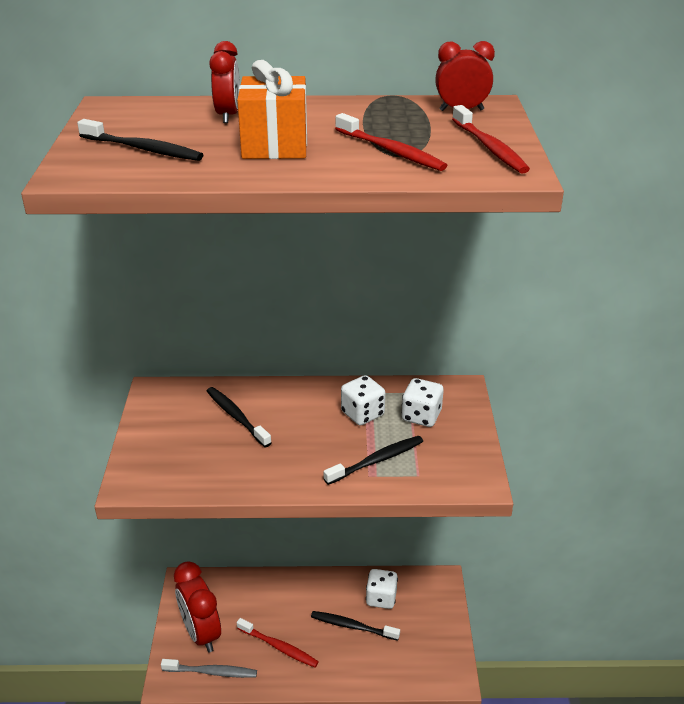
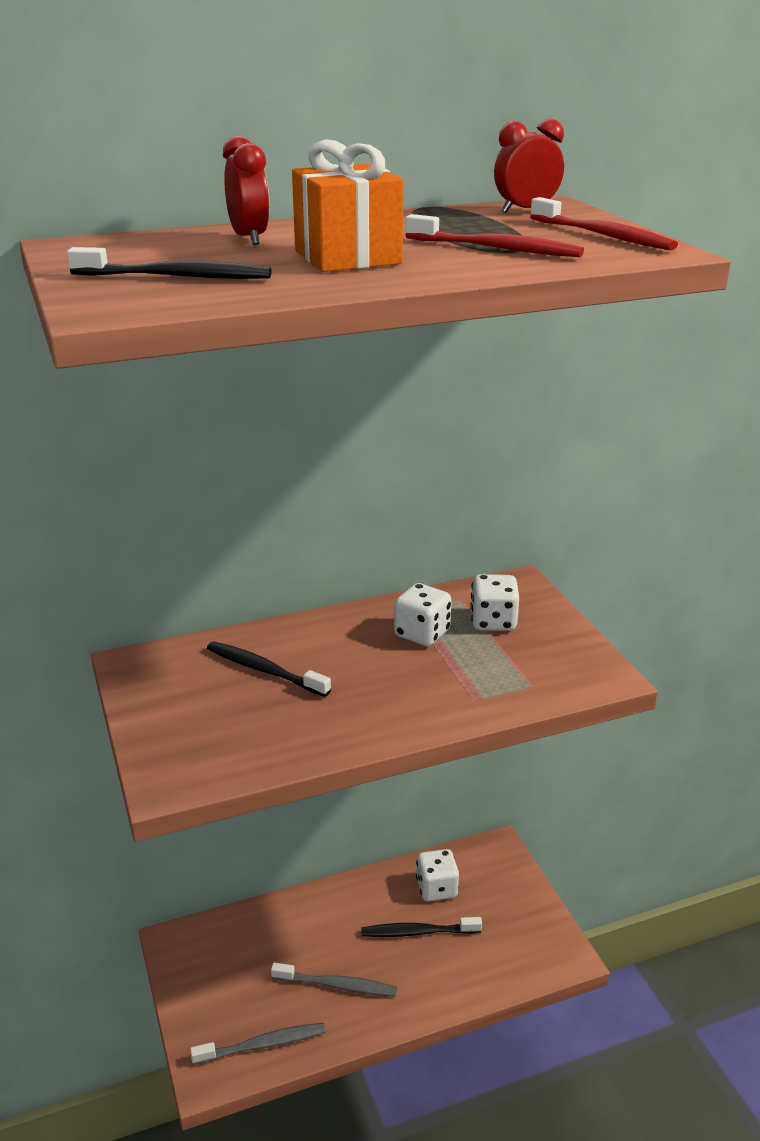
camera: 20 degrees left, 5 degrees down
red clock [174,561,221,652] -> none
red toothbrush [237,618,319,667] -> grey toothbrush [271,963,397,996]
black toothbrush [324,436,423,485] -> none

